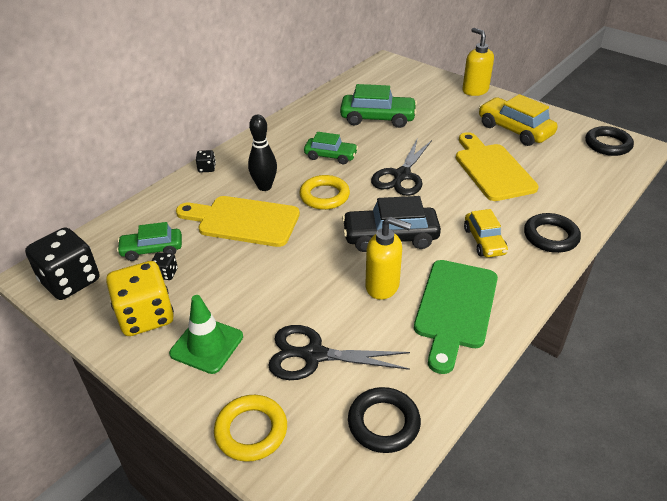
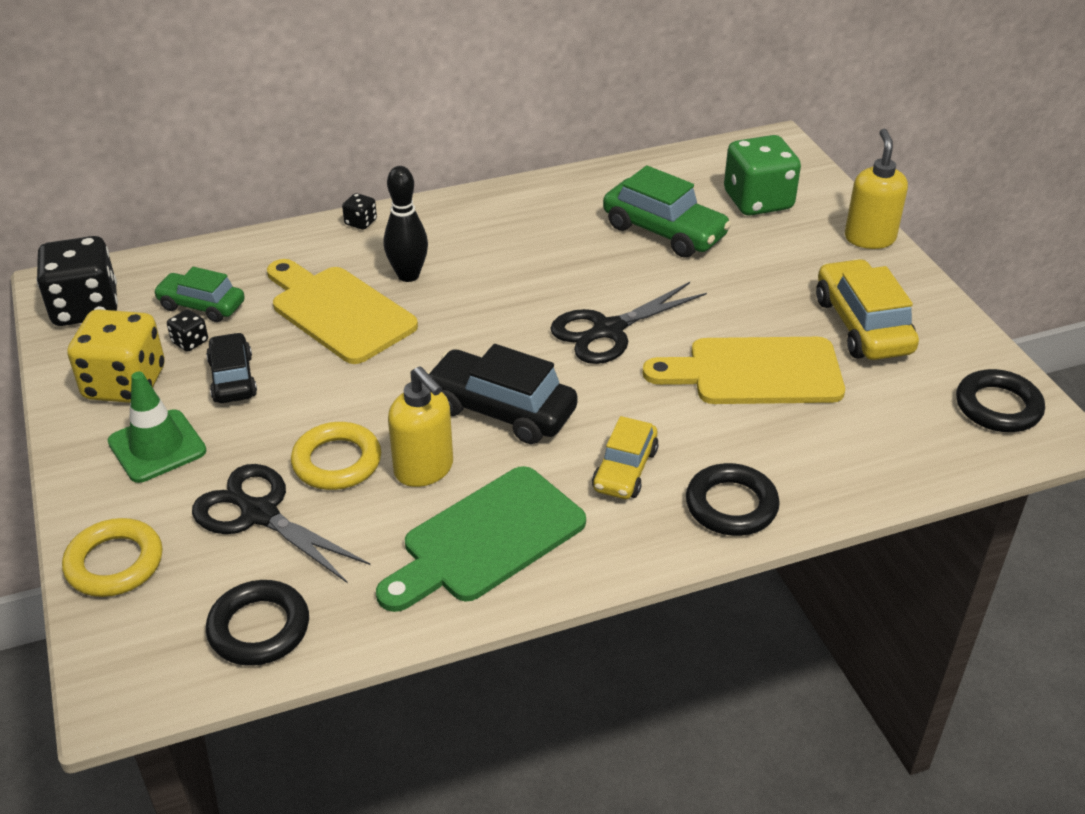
camera: 30 degrees right, 0 degrees up
yellow ring [299,175,350,210] -> yellow ring moved to [291,422,381,490]
green car [304,132,358,164] -> none
yellow cutting board [456,132,539,201] -> yellow cutting board turned 105 degrees counterclockwise [643,337,845,404]
none -> black car [206,332,257,403]
none -> green dice [724,135,801,216]

